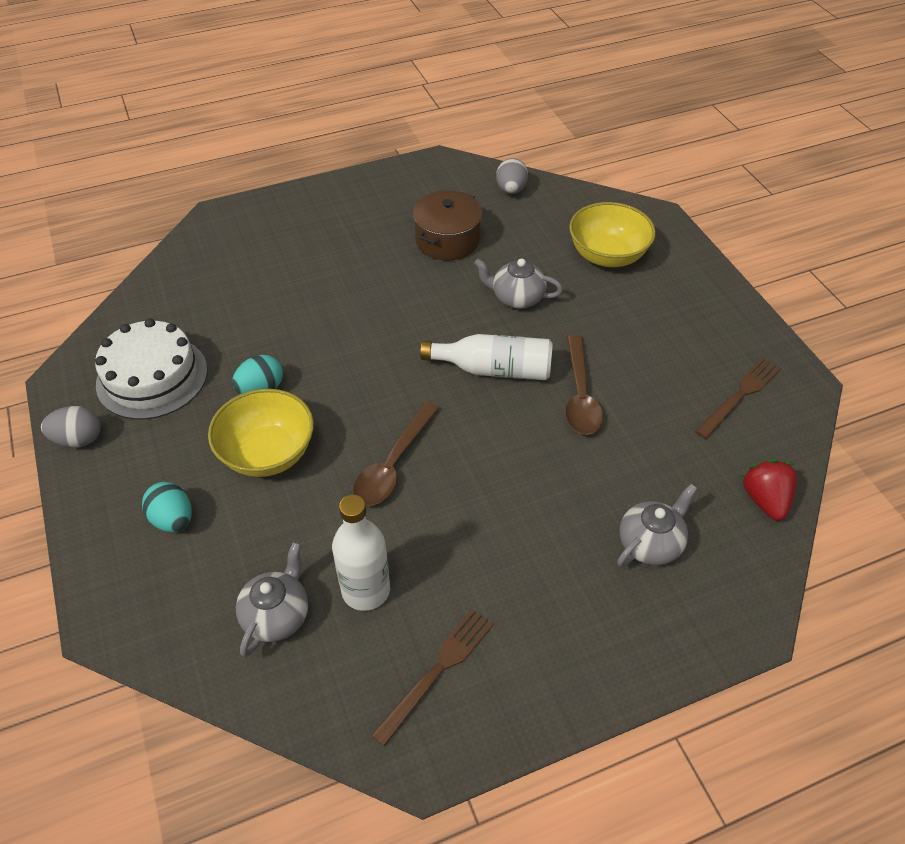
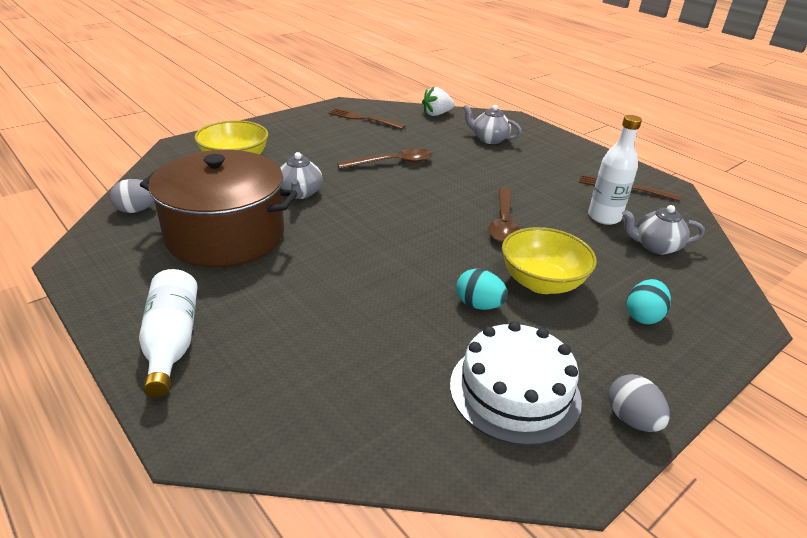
camera: 110 degrees left, 15 degrees down
brown spoon [353,402,439,506] -> brown spoon turned 90 degrees clockwise [489,188,520,243]
brown pot [413,190,482,260] -> brown pot [140,150,298,267], size x1.74
white bottle [420,334,553,380] -> white bottle moved to [139,269,198,398]
red strawberry [741,459,797,521] -> white strawberry [422,87,454,116]

